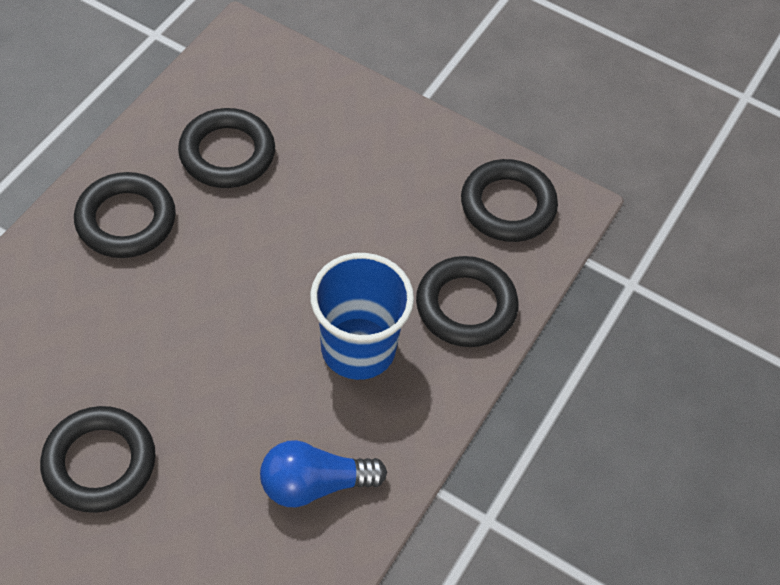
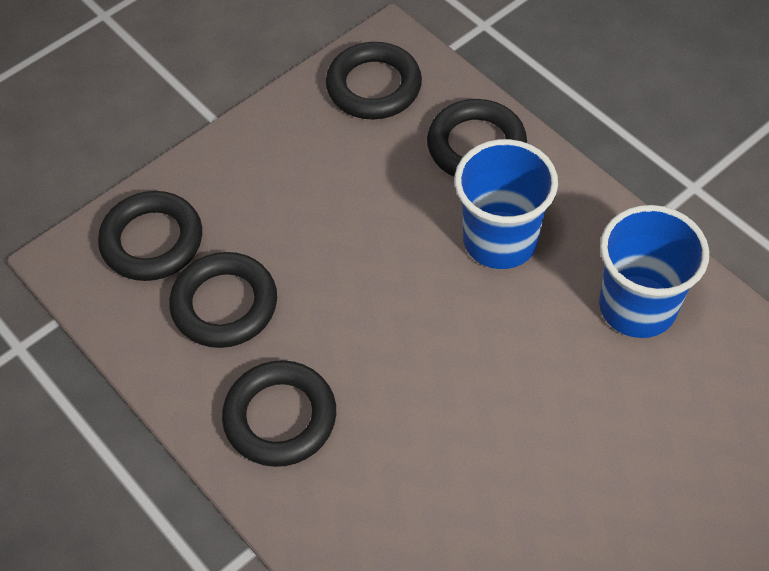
camera: 65 degrees left, 0 degrees up
black ring [40,406,155,513] -> black ring moved to [98,191,202,281]
blue light bulb [260,440,387,507] -> blue cup [599,205,709,338]

